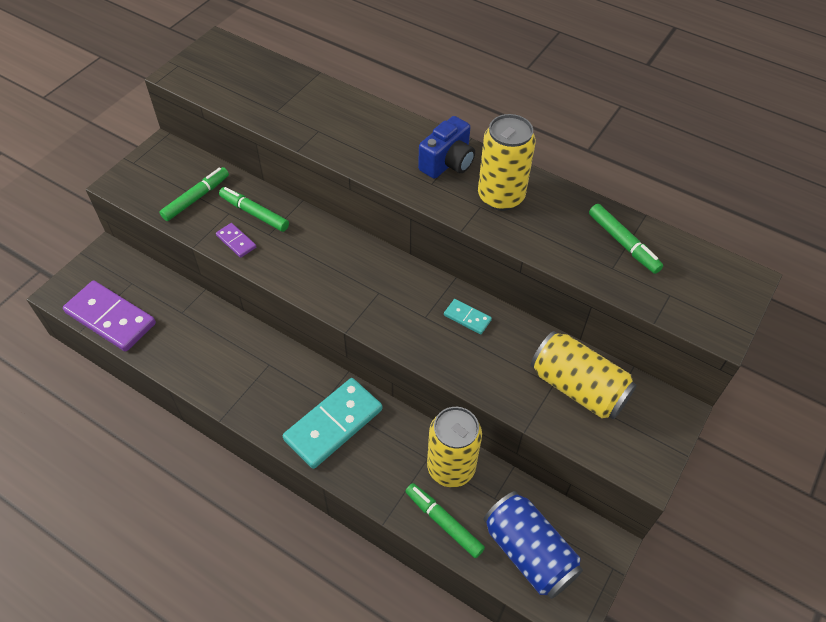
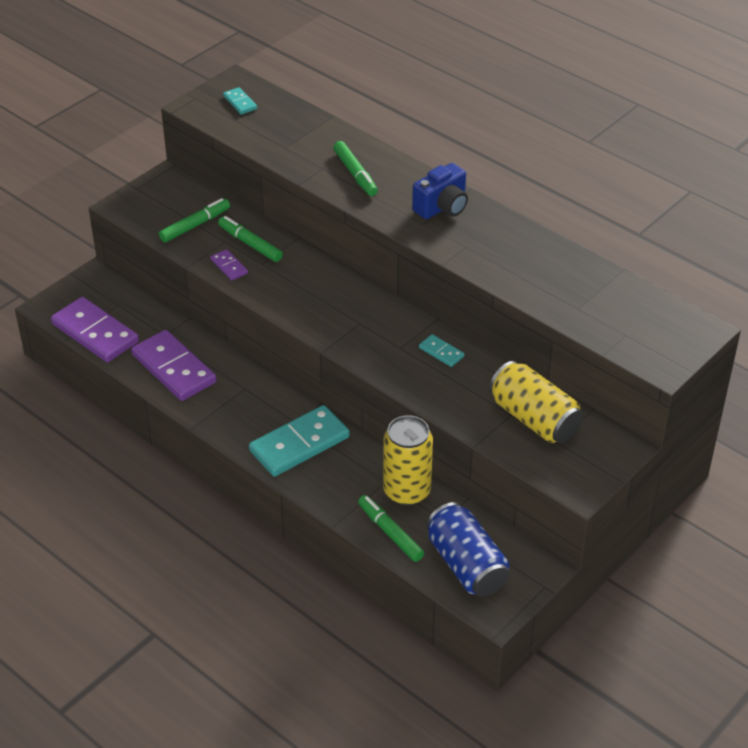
camera: 10 degrees right, 10 degrees down
yellow can [478,114,536,211] -> none
green marker [589,204,663,274] -> green marker moved to [333,141,378,196]
none -> purple domino [131,330,217,401]
none -> turquoise domino [223,87,257,115]

